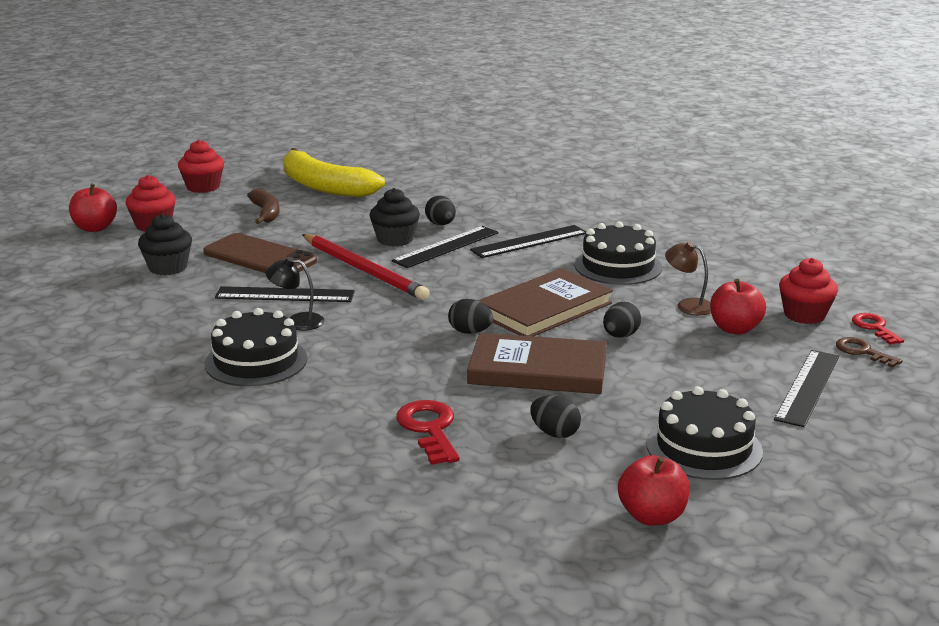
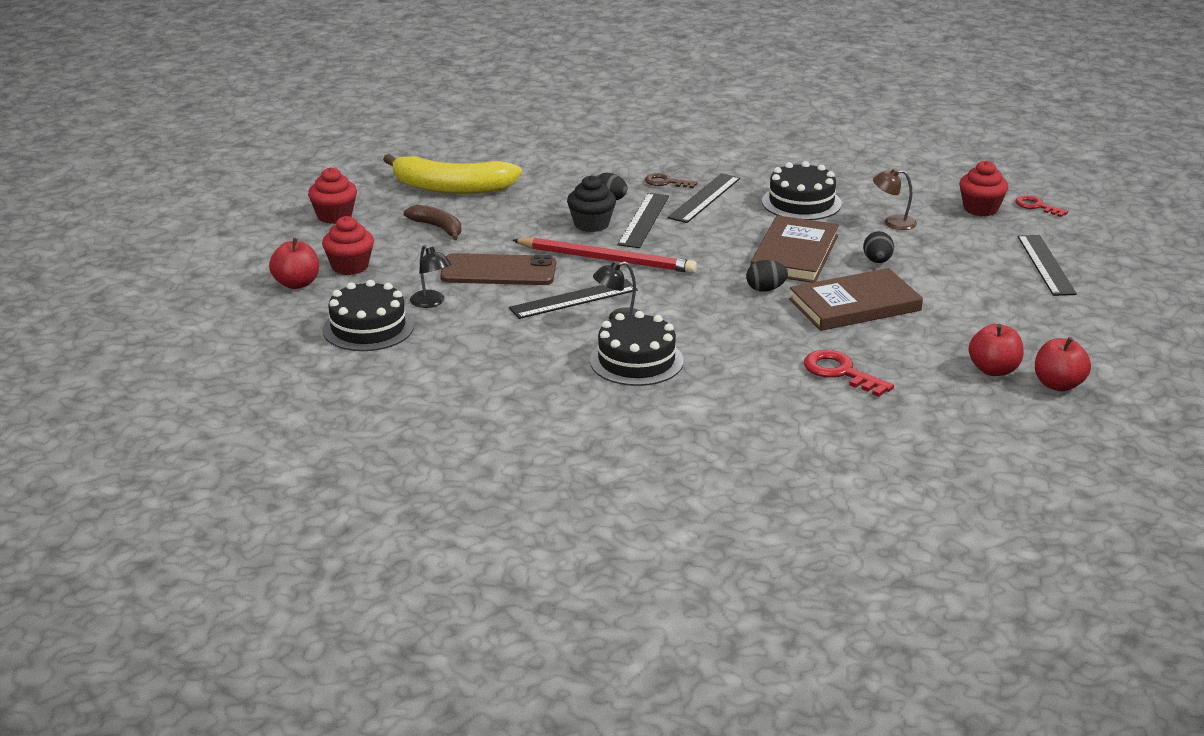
camera: 30 degrees left, 5 degrees up
black cupcake [138,214,192,275] -> black lamp [410,245,451,308]
black egg [530,395,581,438] -> none
black cake [646,386,763,480] -> black cake moved to [322,280,414,351]
red apple [710,279,766,335] -> red apple moved to [969,324,1023,376]
brown key [836,337,903,368] -> brown key moved to [645,173,697,189]

